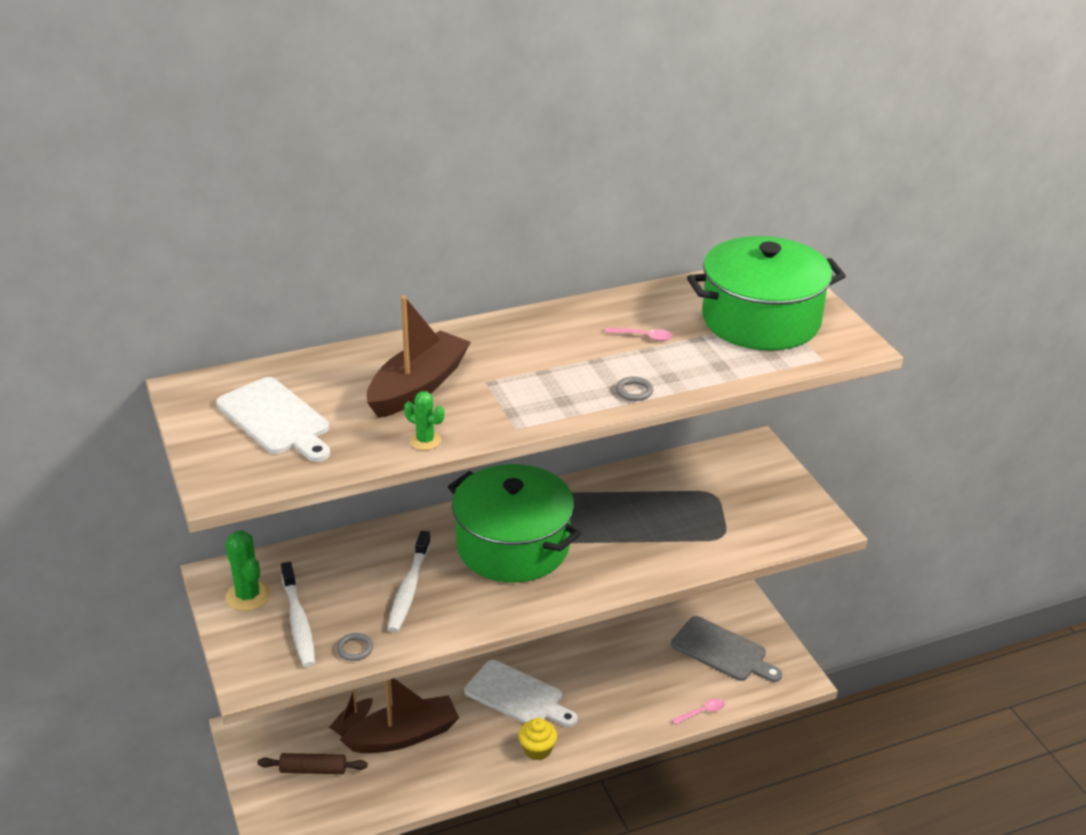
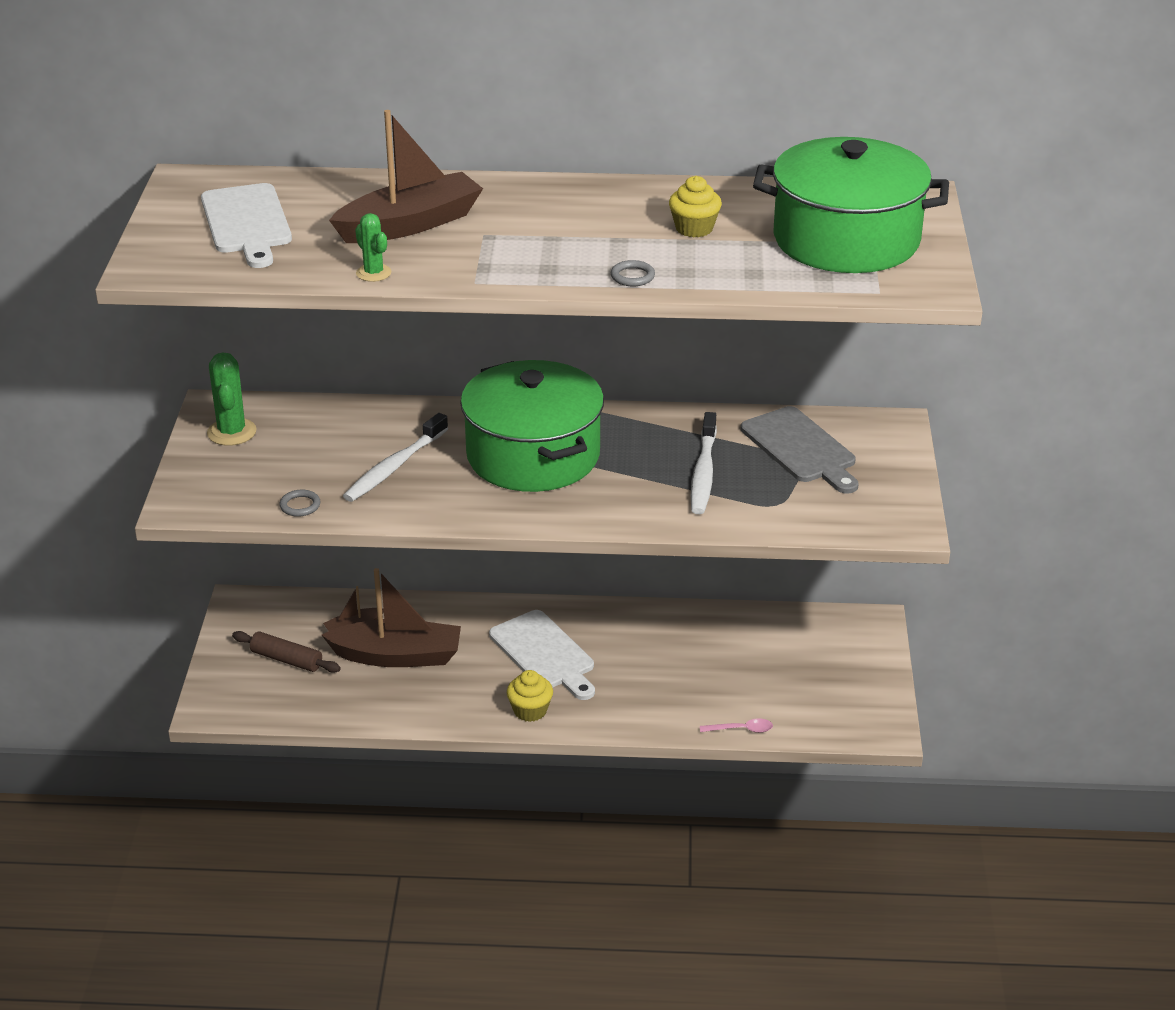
camera: 25 degrees right, 0 degrees up
white toothbrush [281,562,315,667] -> white toothbrush moved to [691,412,717,514]
pink spoon [605,328,673,341] -> yellow cupcake [669,176,722,237]
grey cutting board [671,616,782,682] -> grey cutting board moved to [741,406,858,494]

